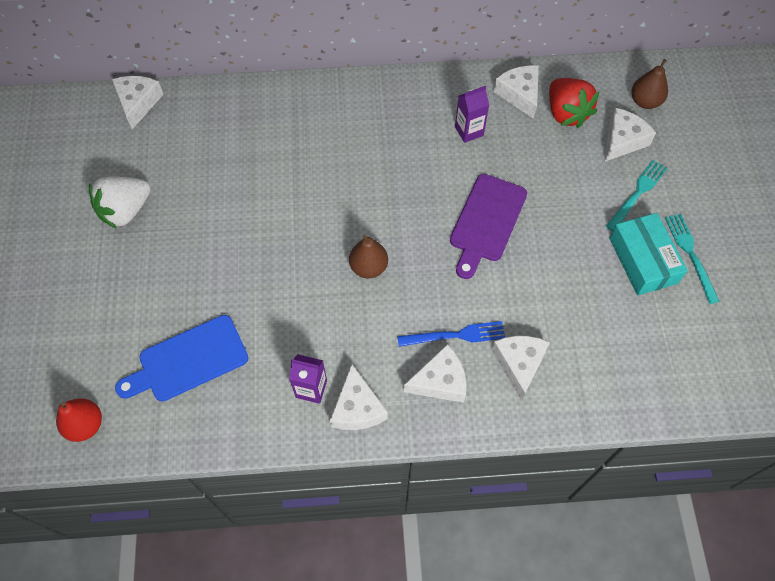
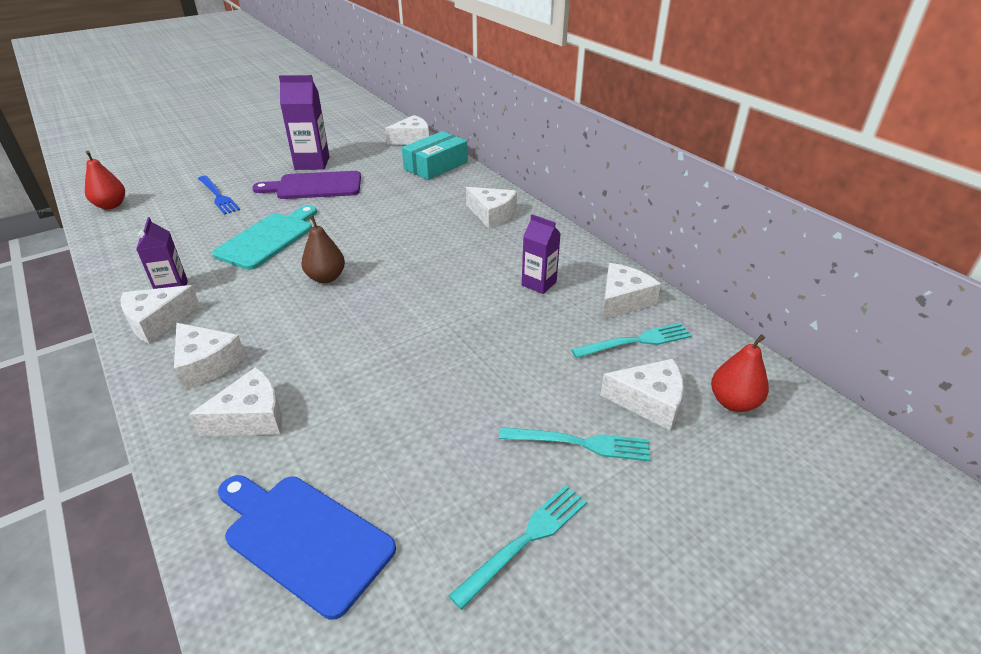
camera: 60 degrees right, 25 degrees down
white strawberry [89,176,151,229] -> purple carton [279,75,330,170]
blue cutting board [115,315,248,401] -> blue cutting board moved to [218,475,396,620]
blue fork [397,321,505,347] -> blue fork moved to [198,176,240,215]
purple cutting board [450,174,527,279] -> purple cutting board moved to [252,171,361,199]
red strawberry [549,78,600,128] -> turquoise fork [571,323,692,358]
turquoise box [609,213,688,295] -> turquoise box moved to [402,131,468,180]
brown pear [632,59,668,109] -> red pear [711,334,769,412]
none -> turquoise cutting board [212,205,317,270]
none -> white cheese [466,187,517,228]

